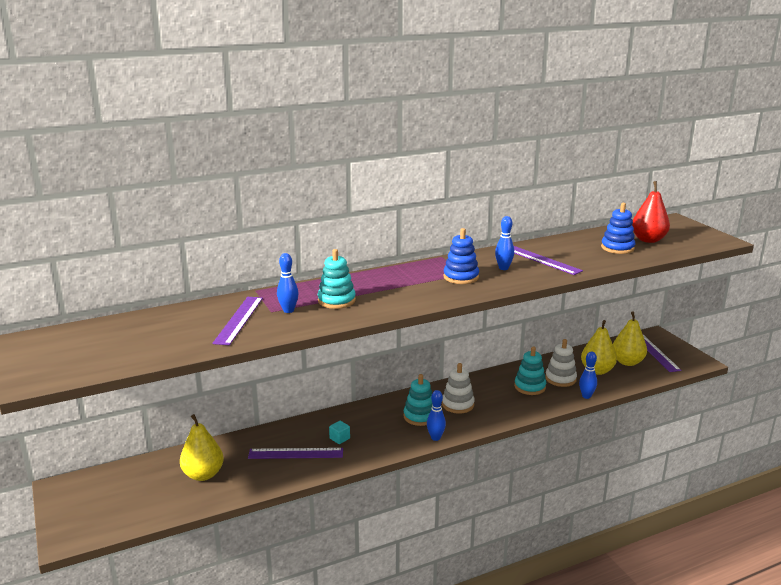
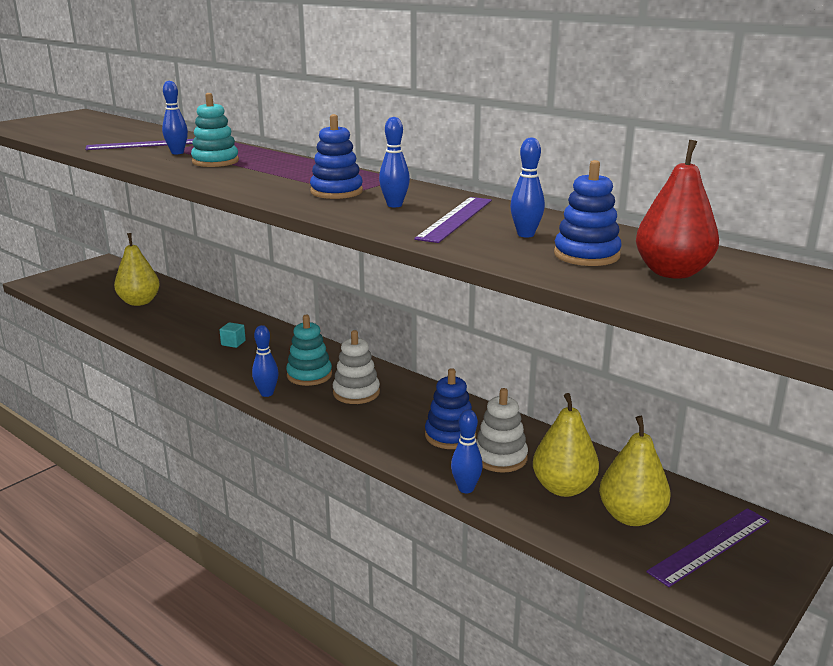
camera: 65 degrees right, 0 degrees up
purple ruler [248,448,343,459] -> none
turquoise stacking toy [514,346,546,395] -> blue stacking toy [425,368,476,449]
none -> blue bowling pin [510,137,545,237]

